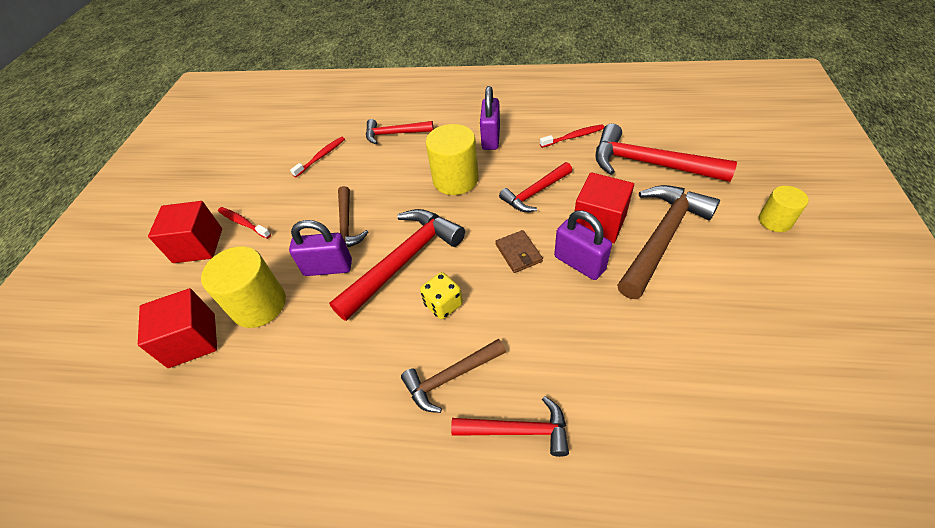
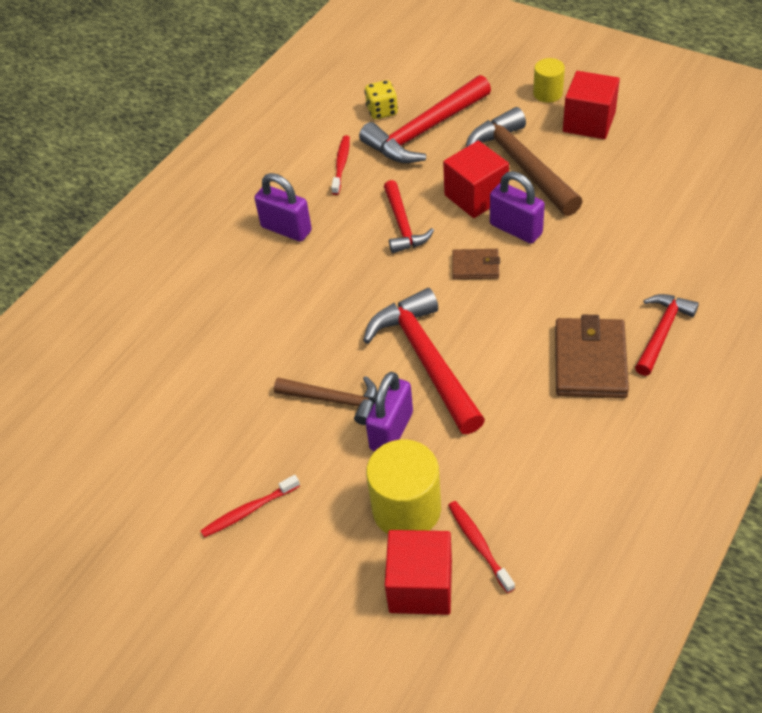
camera: 65 degrees left, 0 degrees up
red cube [148,201,222,263] -> red cube moved to [563,71,620,139]
red toothbrush [290,137,345,177] -> red toothbrush moved to [448,501,515,593]
red hammer [366,119,434,144] -> none
brown hammer [401,339,506,413] -> brown wallet [555,315,629,398]
yellow dice [420,272,463,319] -> yellow dice moved to [364,80,398,119]
yellow cylinder [426,124,479,195] -> none
purple padlock [554,210,612,280] -> purple padlock turned 60 degrees clockwise [490,171,545,243]

